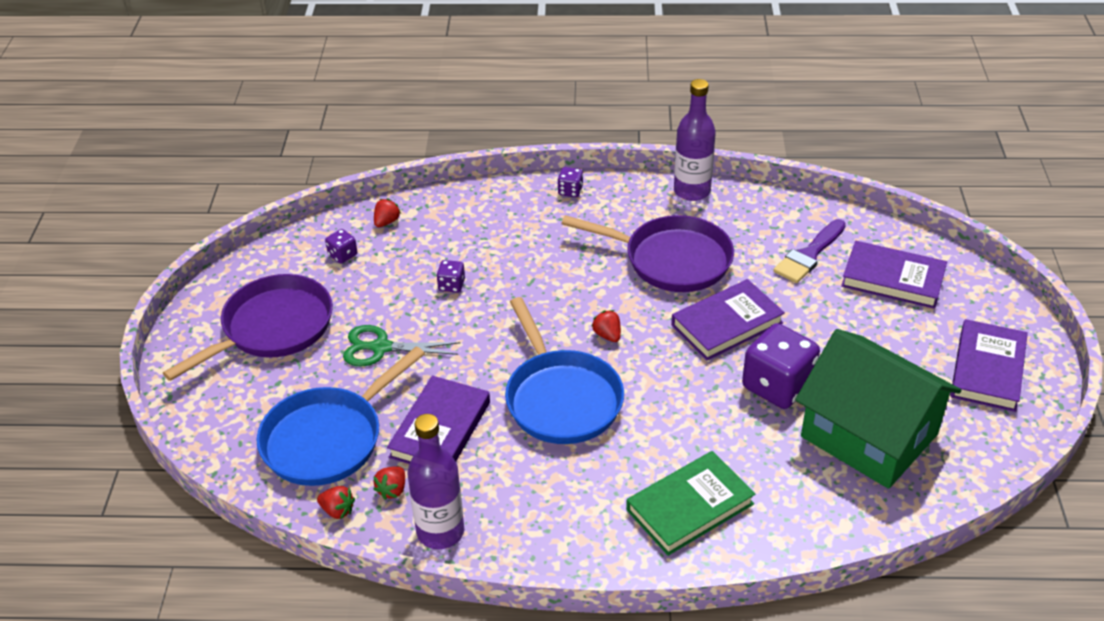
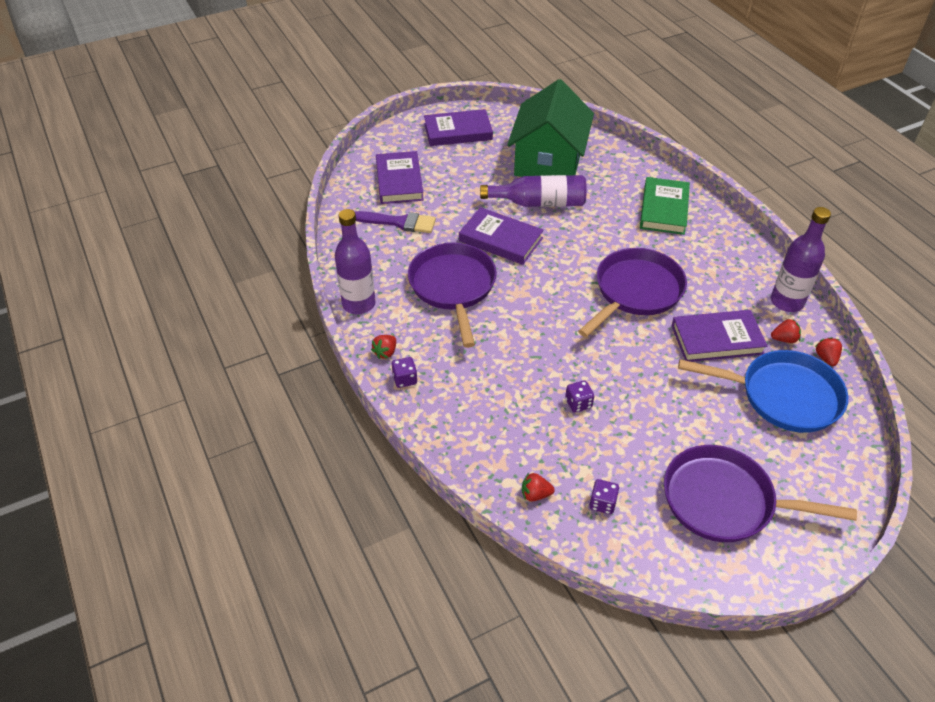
camera: 120 degrees left, 5 degrees up
green scissors [343,325,460,367] -> none
blue pan [505,297,624,444] -> purple pan [578,248,687,337]
red strawberry [591,310,621,342] -> red strawberry moved to [371,335,396,359]
green book [626,451,755,556] -> green book turned 75 degrees clockwise [640,177,690,235]
purple dice [742,323,820,409] -> purple bottle [480,175,587,207]

